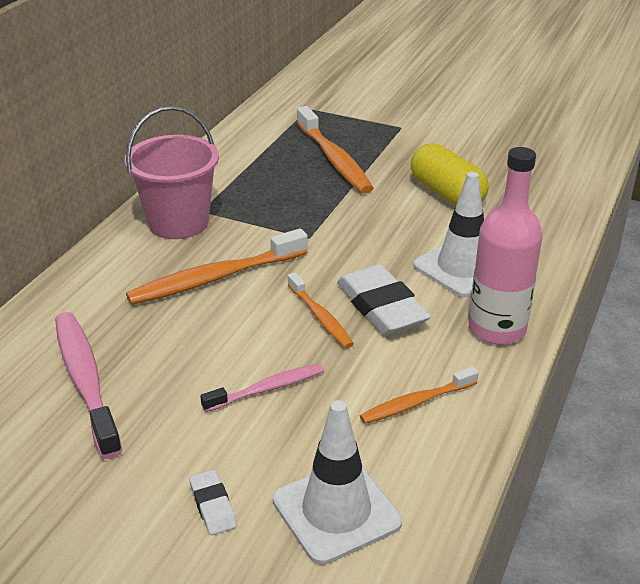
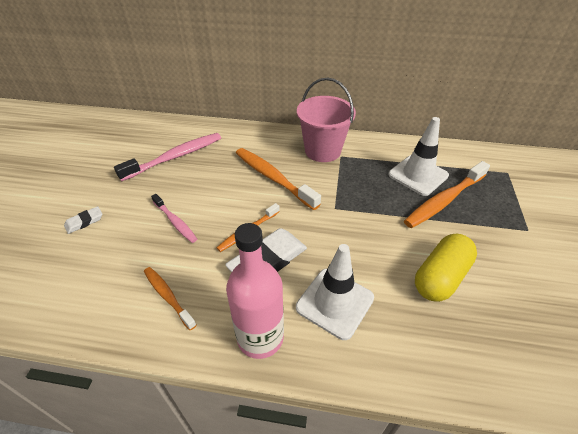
camera: 75 degrees right, 10 degrees up
white traffic cone [273,400,402,565] -> white traffic cone moved to [388,117,449,196]

